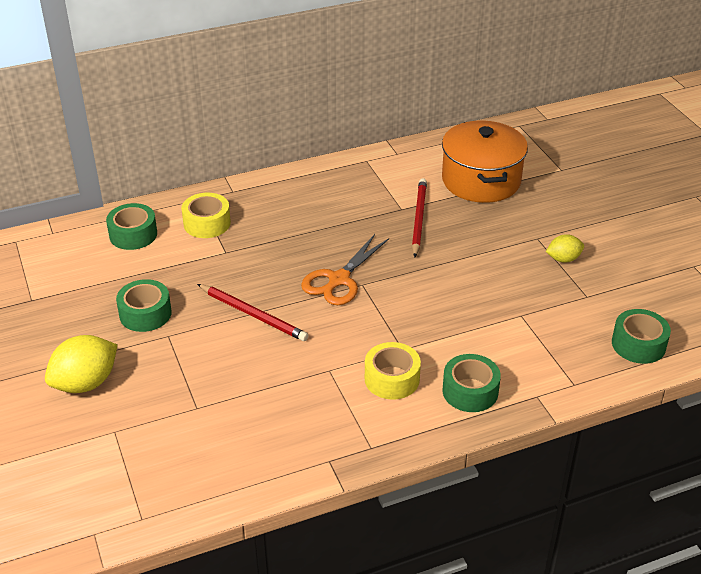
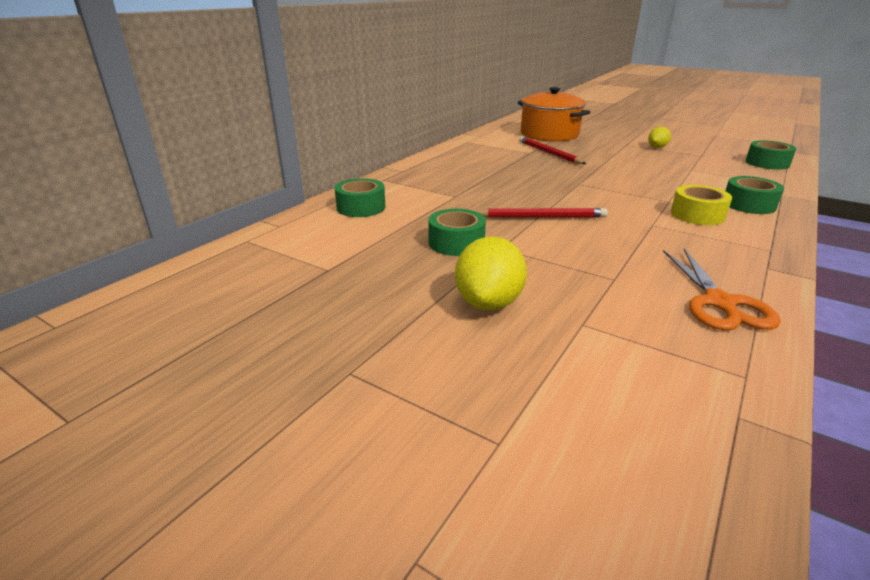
camera: 35 degrees left, 10 degrees down
yellow tape [181,193,231,238] -> none
orange scissors [301,234,389,305] -> orange scissors moved to [663,249,781,330]

